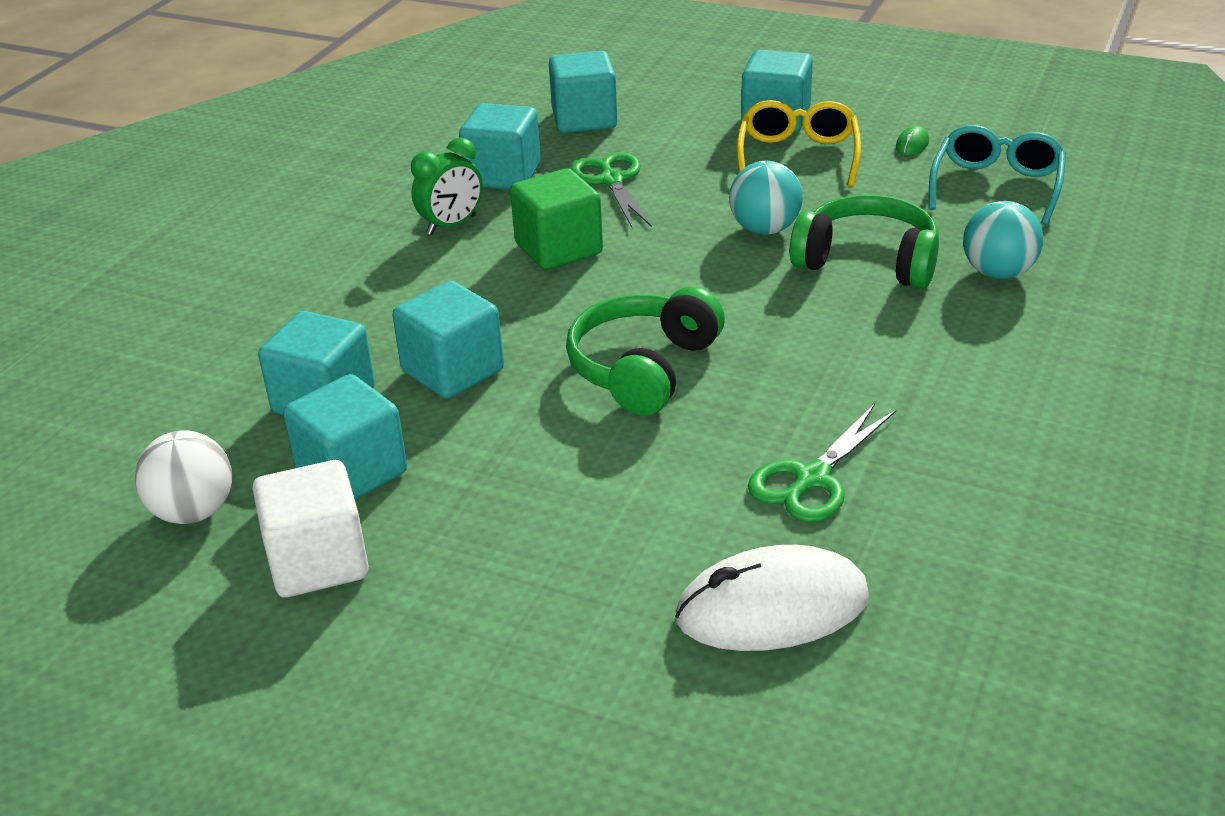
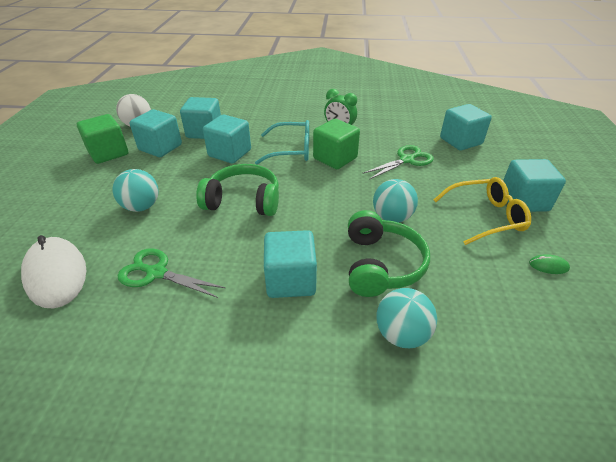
camera: 70 degrees right, 5 degrees up
white cube [252,460,369,598] -> green cube [77,114,128,164]
turquoise cube [459,103,541,190] -> turquoise cube moved to [264,230,317,298]
turquoise glasses [929,125,1066,225] -> turquoise glasses moved to [255,120,309,164]
none -> turquoise ball [112,169,159,212]

